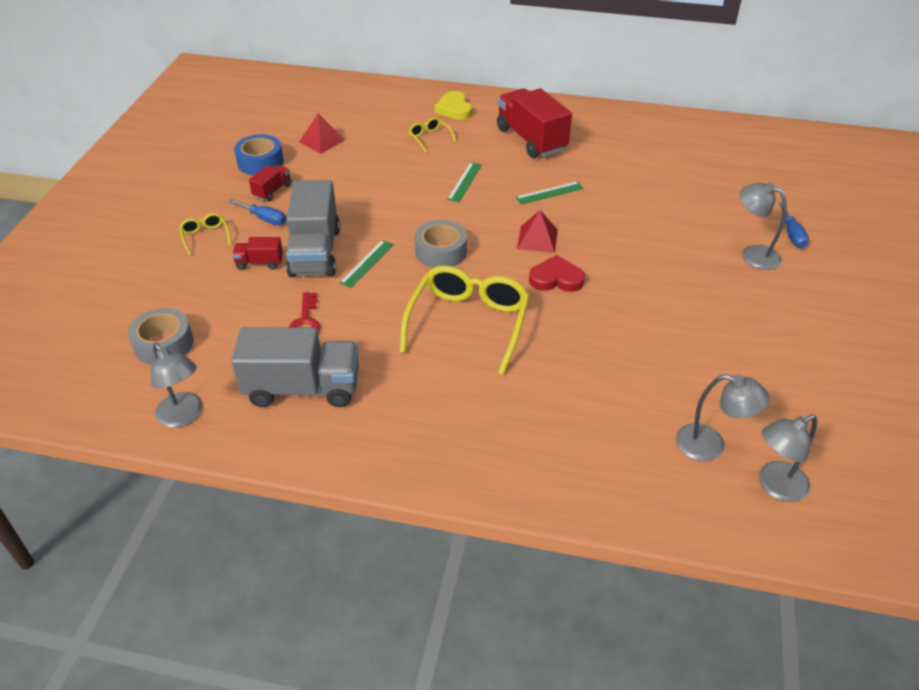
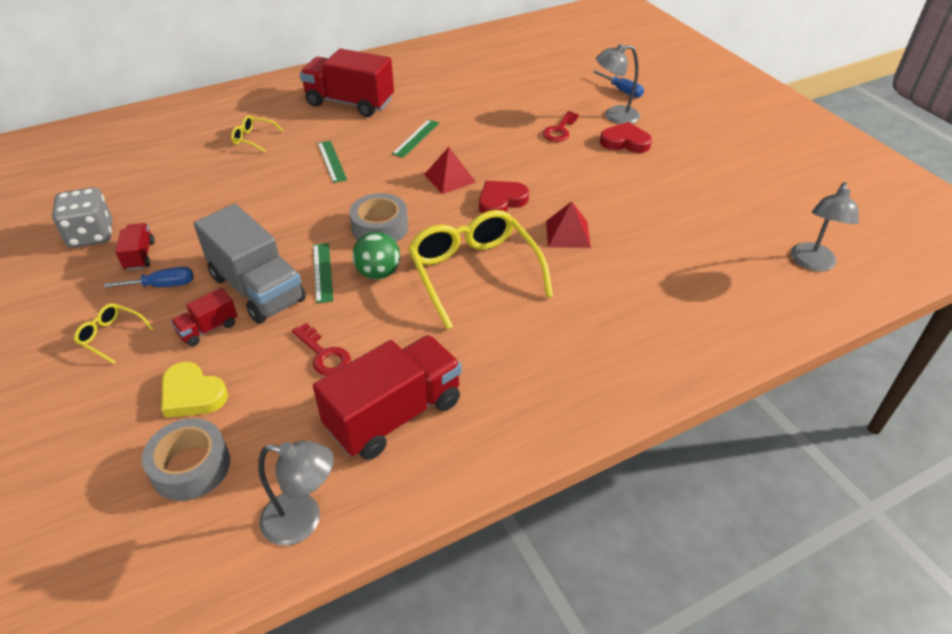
camera: 40 degrees left, 0 degrees up
grey truck [231,327,359,407] -> red truck [313,335,462,460]
blue tape [234,134,284,175] -> grey dice [52,187,112,248]
red pyramid [299,113,345,154] -> red pyramid moved to [546,201,591,248]
yellow heart [435,91,472,120] -> yellow heart moved to [161,362,228,418]
grey lamp [676,374,770,461] -> none
none -> green ball [352,232,400,279]
none -> red key [542,111,579,142]
none -> red heart [600,122,652,153]

